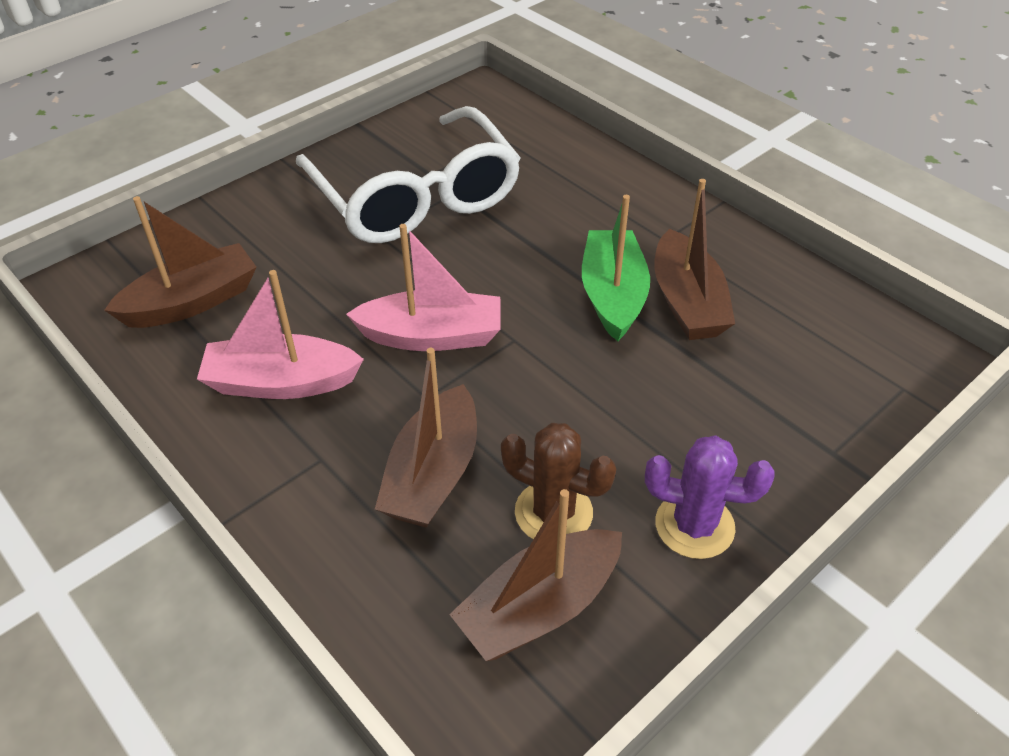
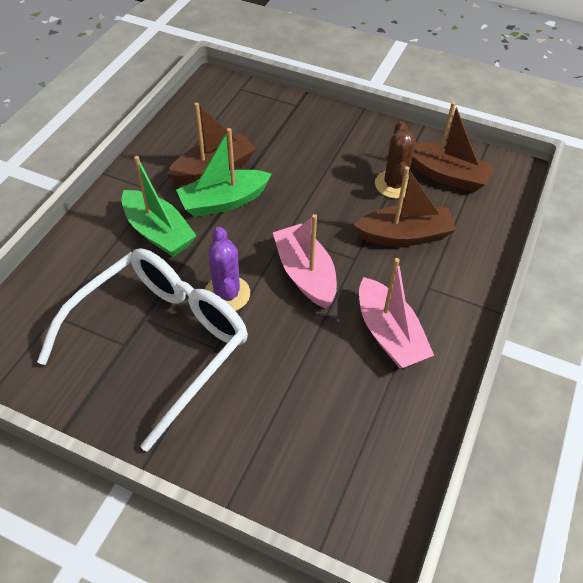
camera: 115 degrees left, 5 degrees up
brown boat [104,196,257,328] -> none
purple cactus [645,435,775,559] -> purple cactus moved to [205,227,250,311]
none -> green boat [121,156,197,257]

